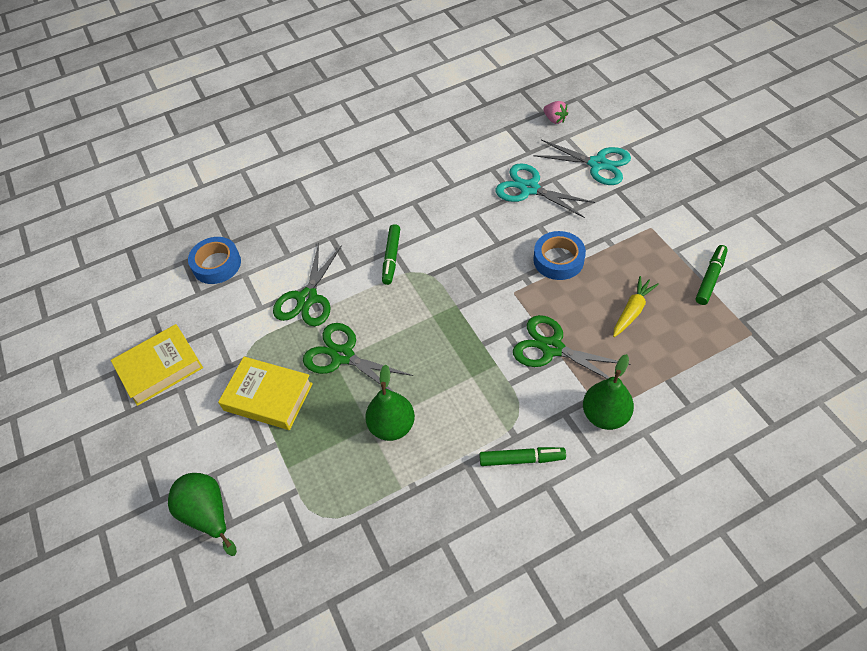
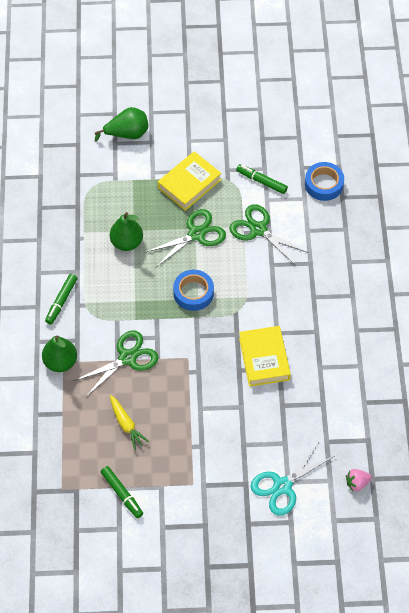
camera: 110 degrees right, 5 degrees up
yellow book [111,324,203,406] -> yellow book moved to [239,326,291,387]
green marker [382,224,400,285] -> green marker moved to [236,164,288,194]
turquoise scissors [496,163,595,218] -> none
blue tape [533,231,586,280] -> blue tape moved to [173,270,214,311]

